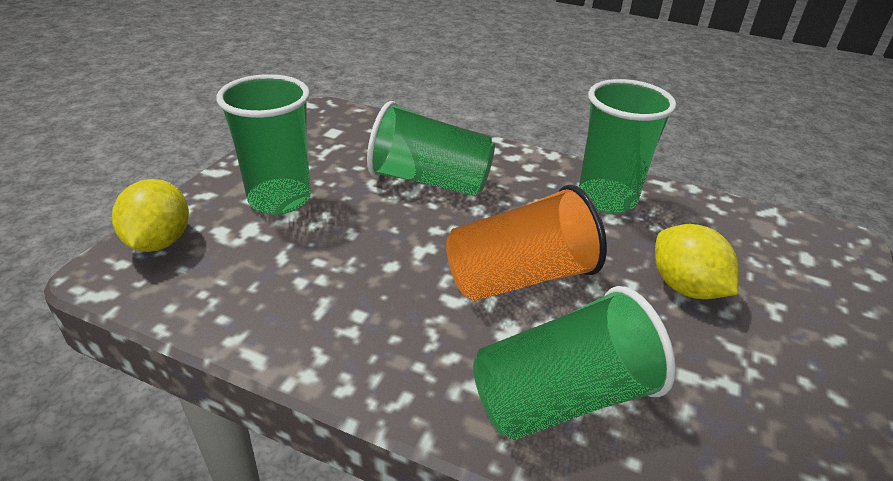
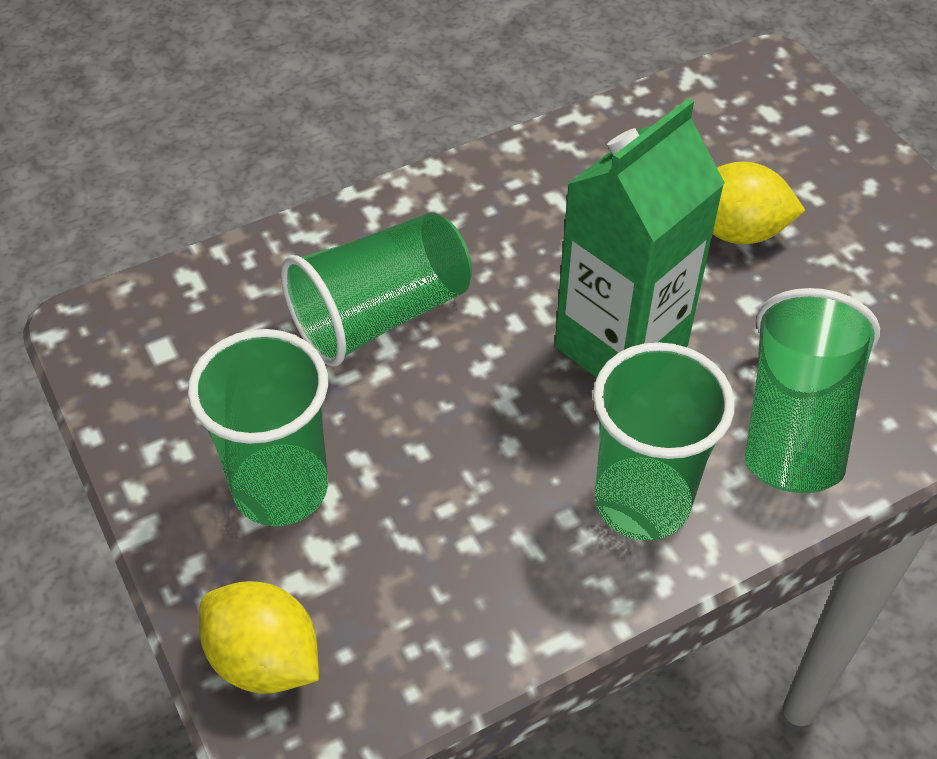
camera: 50 degrees left, 15 degrees up
orange cup [446,185,607,301] -> green carton [555,98,725,378]
green cup [579,79,676,213] -> green cup moved to [593,342,735,540]

